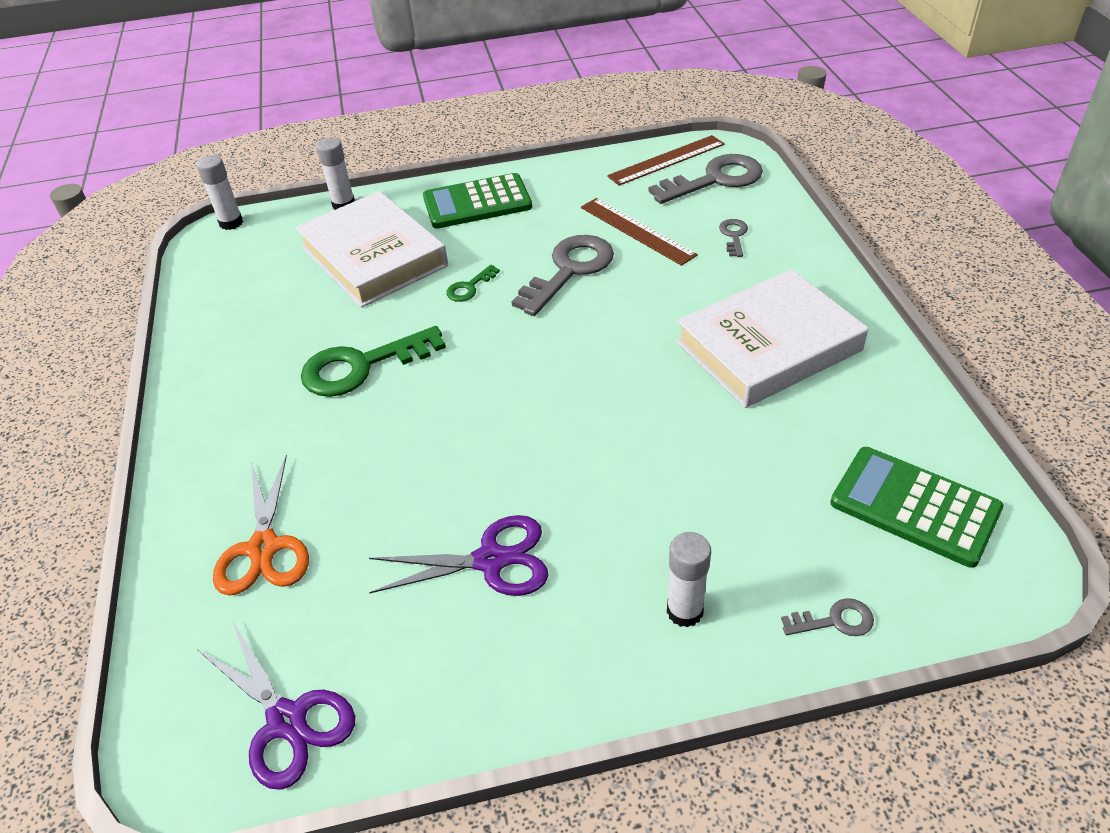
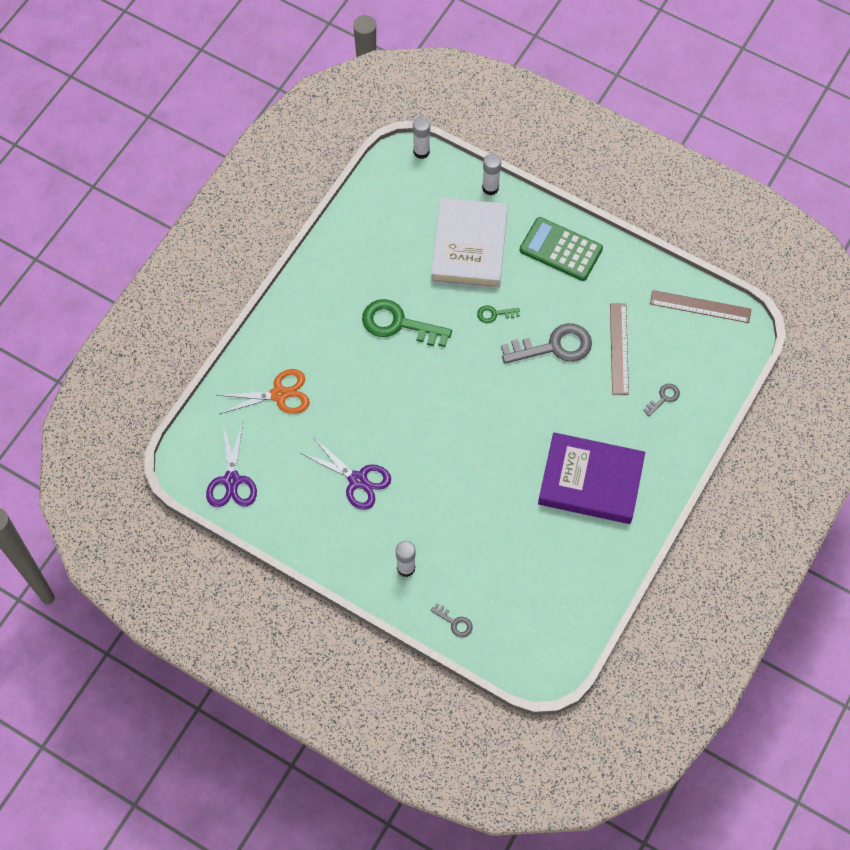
camera: 40 degrees right, 20 degrees up
orange scissors [213,455,309,596] -> orange scissors turned 135 degrees counterclockwise [216,369,310,414]
grey key [648,154,763,204] -> none
white book [676,269,868,408] -> purple book [538,432,645,524]
green calculator [830,447,1004,568] -> none

